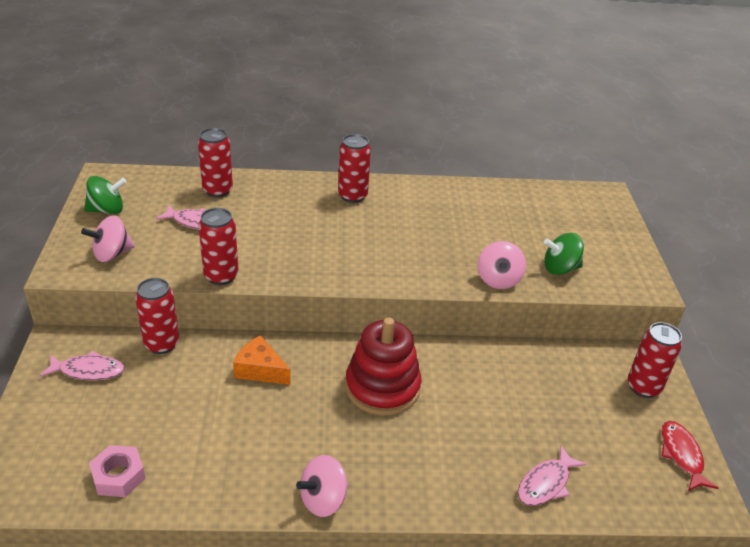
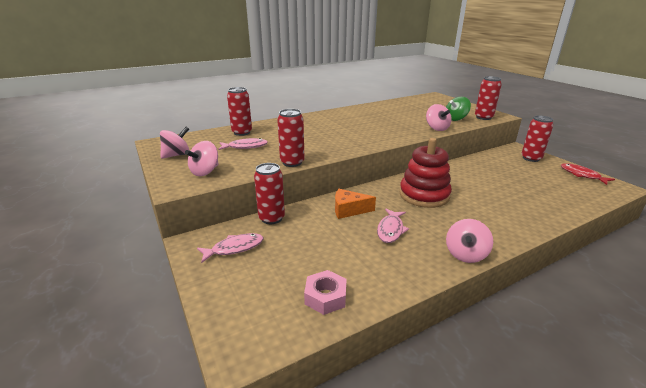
camera: 25 degrees left, 10 degrees down
green spinning top [84,176,126,214] -> pink spinning top [160,127,189,159]
red can [338,134,371,203] -> red can moved to [475,76,502,120]
pink fish [518,446,586,506] -> pink fish moved to [377,209,409,243]

